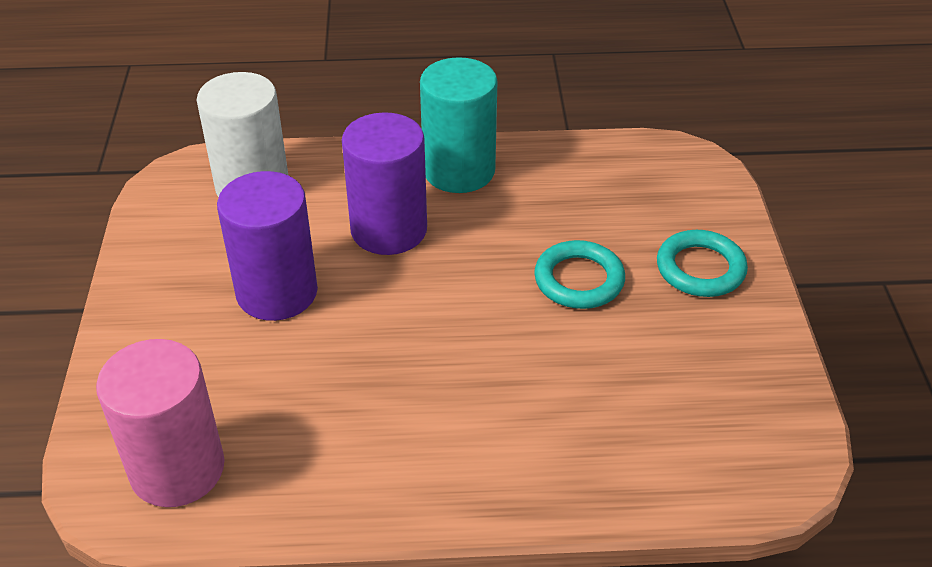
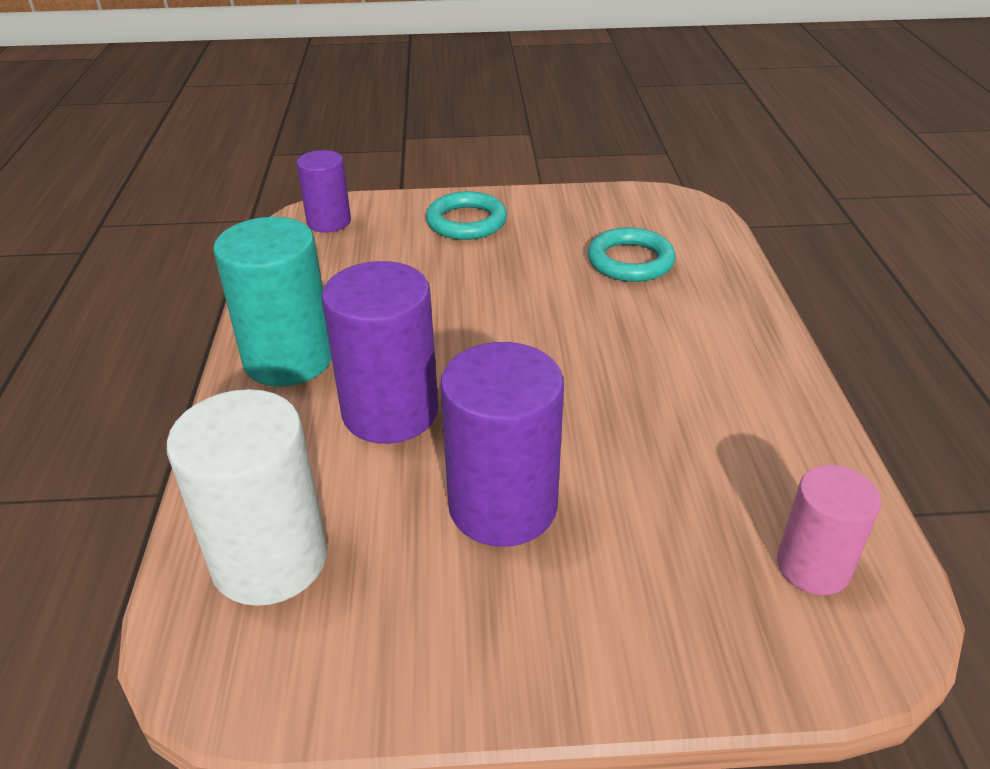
camera: 90 degrees left, 5 degrees down
pink cylinder [96,339,224,507] -> pink cylinder [777,465,881,595], size x0.61
turquoise ring [534,240,625,309] -> turquoise ring moved to [588,227,676,282]
none -> purple cylinder [297,150,351,233]

